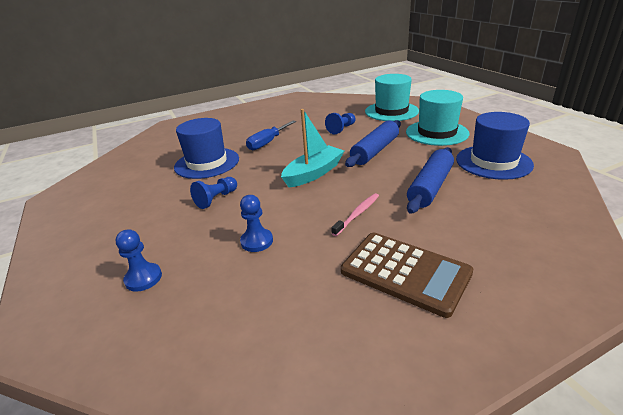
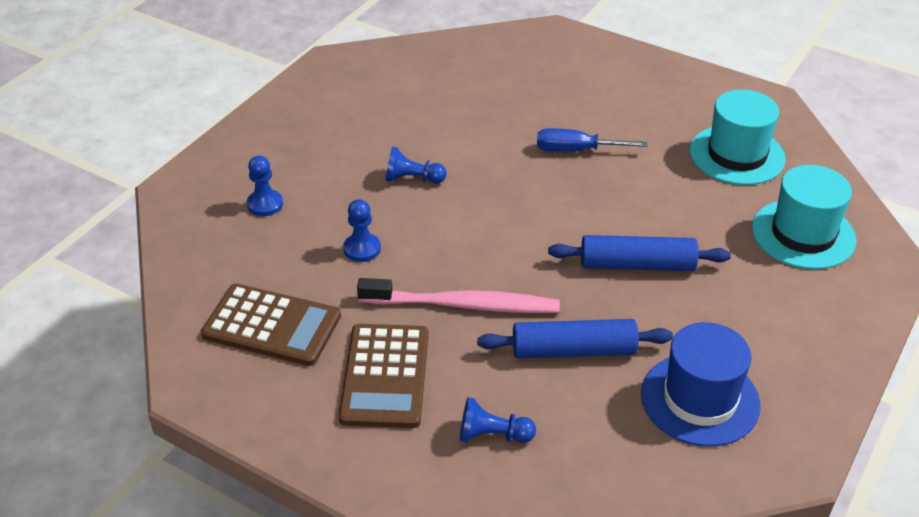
camera: 55 degrees right, 10 degrees up
blue hat [174,118,239,179] -> none
turquoise boat [281,109,344,188] -> none
blue pawn [325,113,355,134] -> blue pawn moved to [460,397,536,443]
pink toothbrush [331,193,379,236] -> pink toothbrush [357,278,560,313], size x1.93
turquoise hat [406,90,469,146] -> turquoise hat moved to [690,90,786,185]
none -> brown calculator [201,284,341,366]

